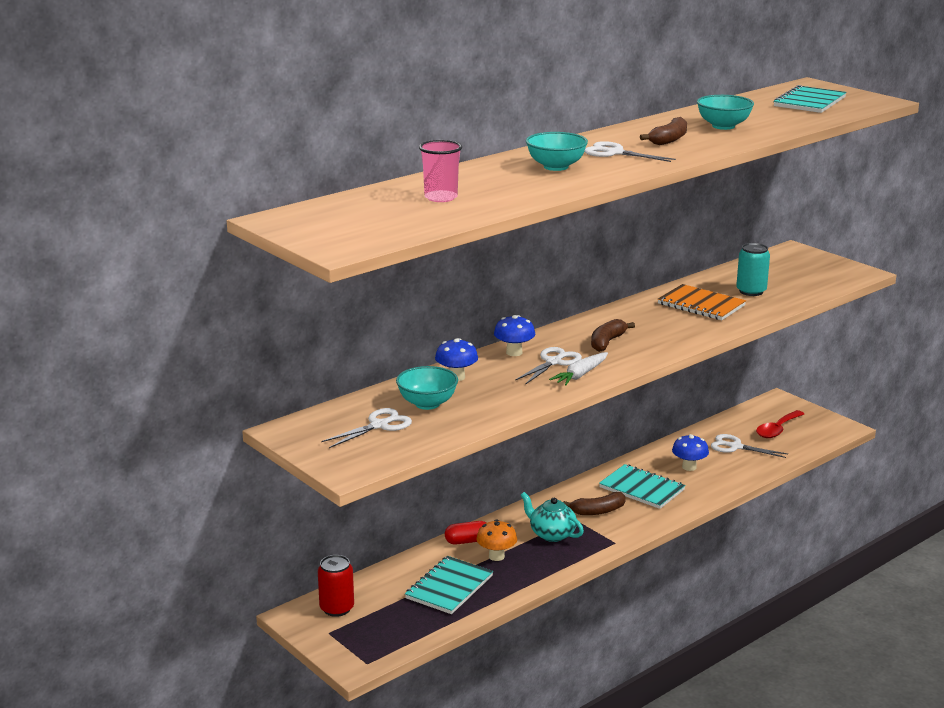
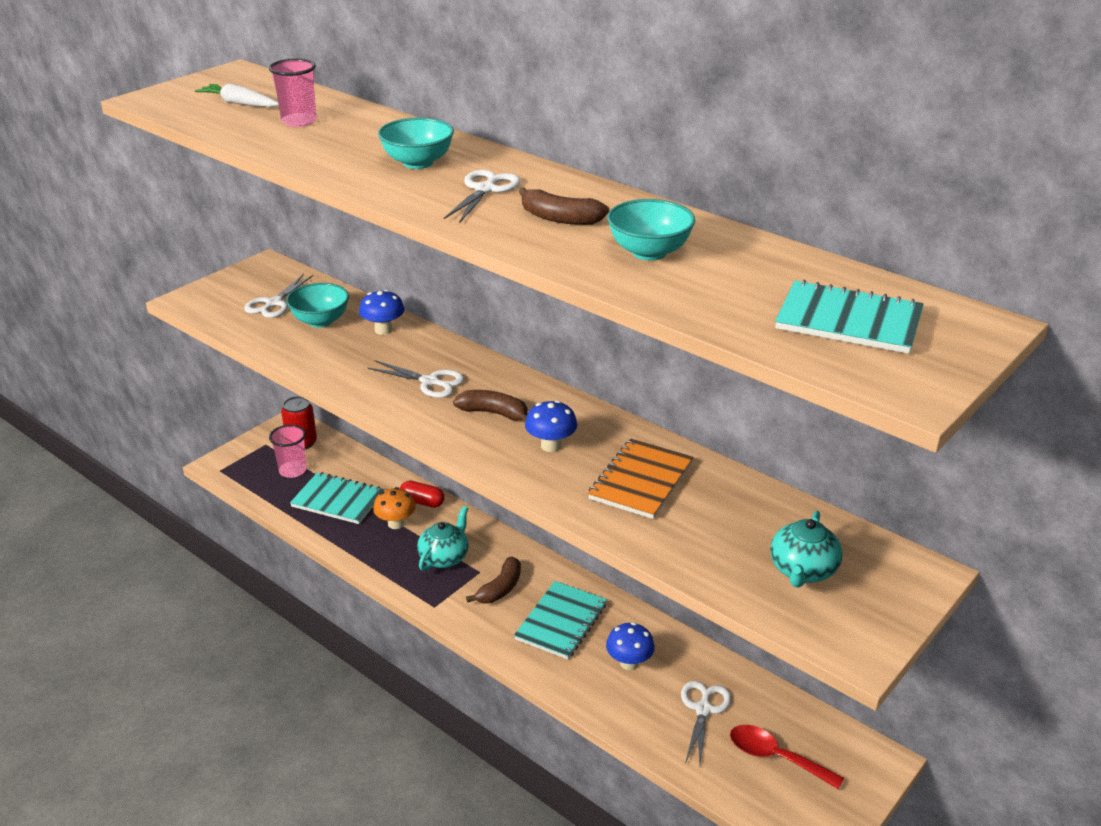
camera: 80 degrees right, 10 degrees up
white scissors [321,408,412,448] -> white scissors turned 75 degrees clockwise [244,274,314,318]
red capsule [445,521,486,545] -> red capsule turned 45 degrees counterclockwise [400,480,445,508]
blue mushroom [494,315,535,356] -> blue mushroom moved to [525,400,577,452]
white carrot [549,352,608,385] -> white carrot moved to [195,83,279,107]
brown banana [563,492,626,515] -> brown banana turned 120 degrees counterclockwise [466,556,521,603]
turquoise can [736,243,770,296] -> none
none -> pink cup [269,425,307,478]
none -> turquoise teapot [770,511,843,588]

